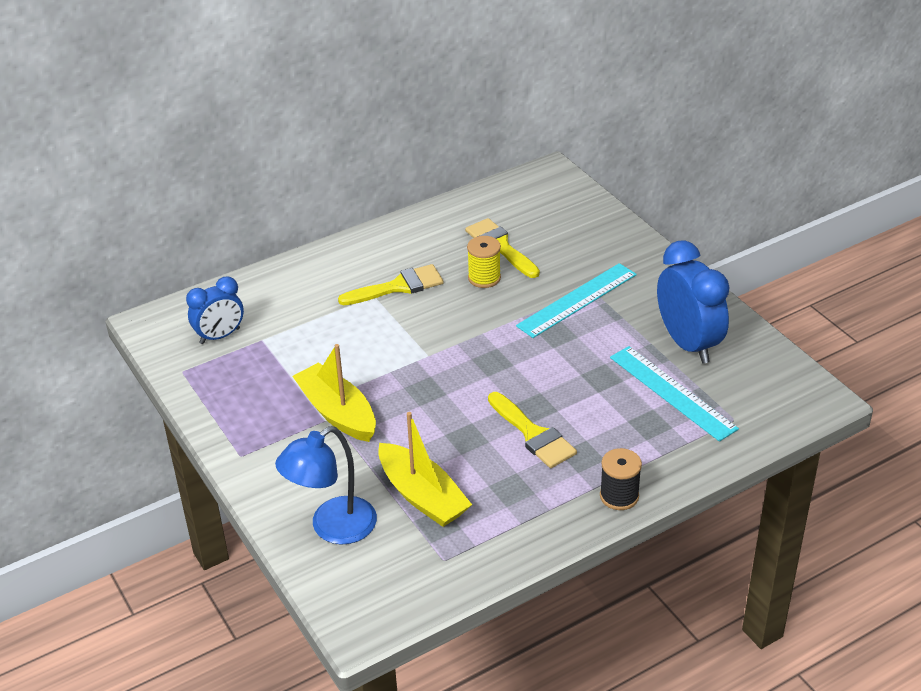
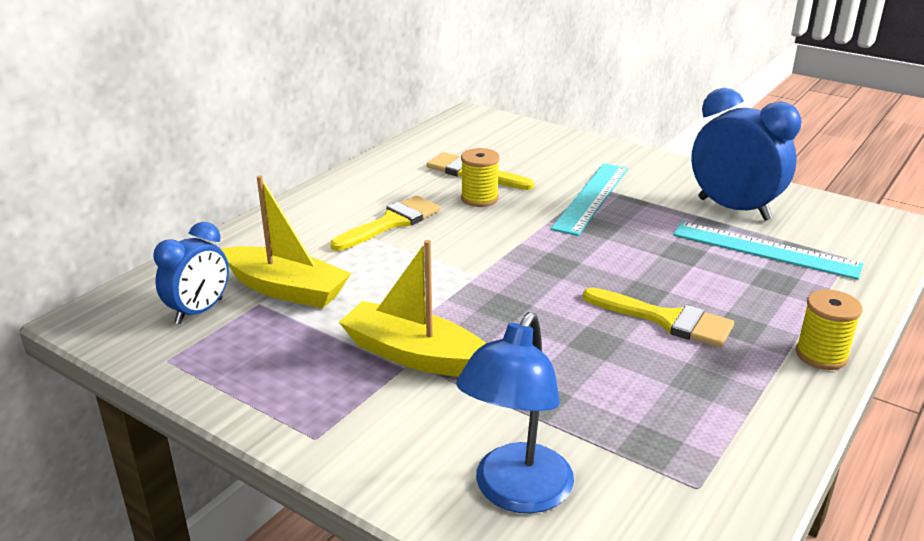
camera: 25 degrees left, 10 degrees down
yellow boat [378,412,472,527] -> yellow boat moved to [220,175,351,308]
black spool [600,448,642,510] -> yellow spool [796,289,862,370]

